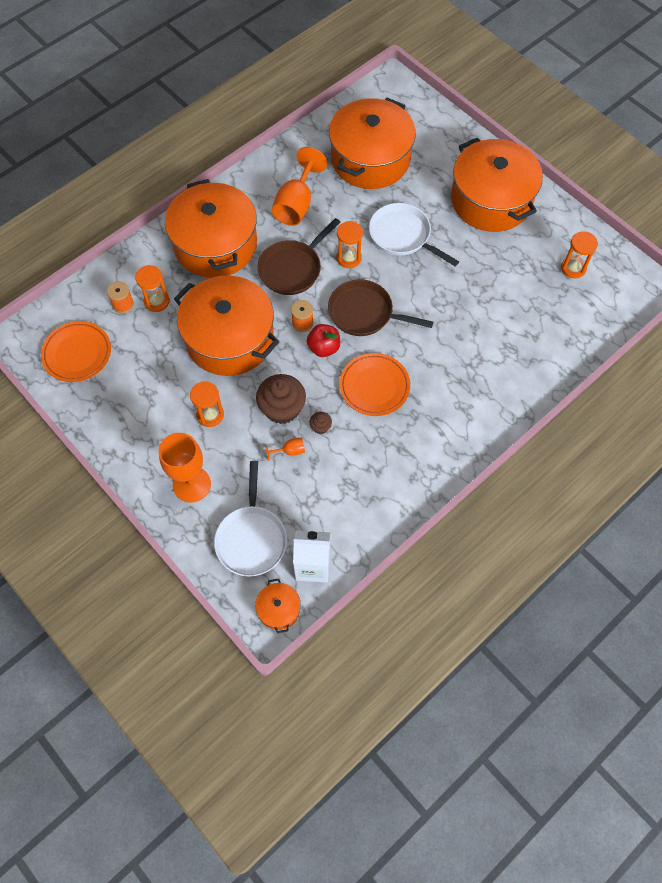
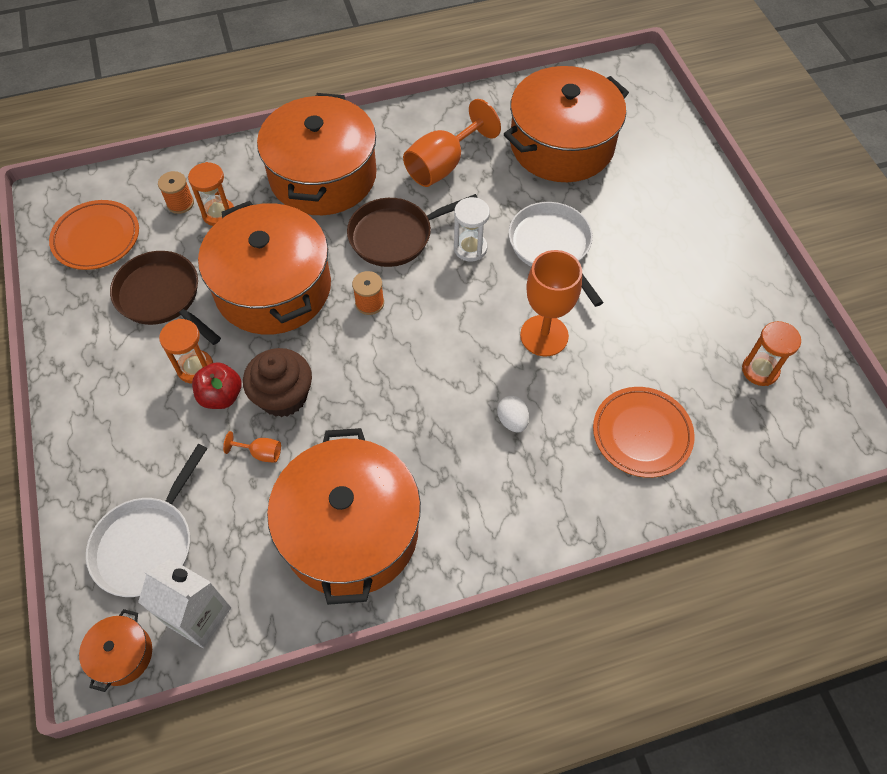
camera: 25 degrees right, 5 degrees down
orange goblet [159,433,211,502] -> orange goblet moved to [520,250,582,356]
red apple [307,324,340,357] -> red apple moved to [192,362,242,409]
brown cupcake [310,412,332,434] -> none
brown pan [328,279,433,336] -> brown pan moved to [110,251,221,345]
orange hourglass [336,221,363,268] -> white hourglass [454,197,490,261]
orange plate [340,353,410,416] -> orange plate moved to [593,387,695,478]
orange pot [451,138,543,232] -> orange pot moved to [267,428,421,605]
none -> white egg [497,396,529,433]

